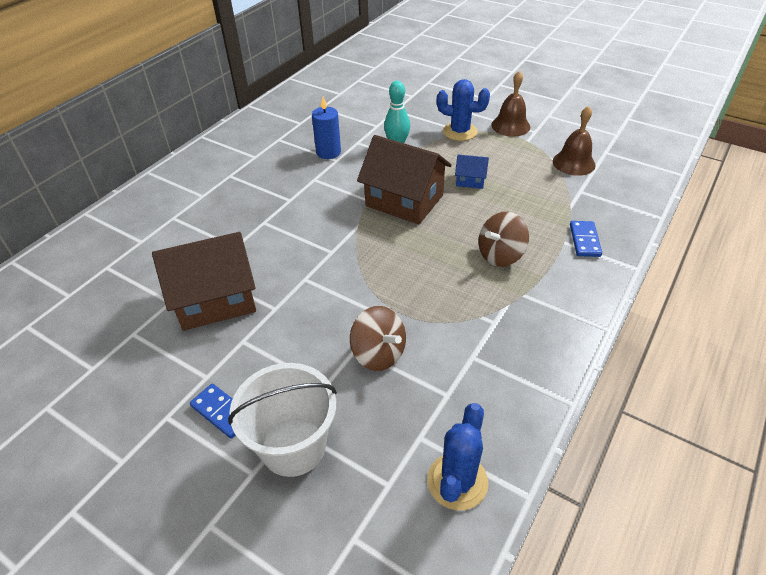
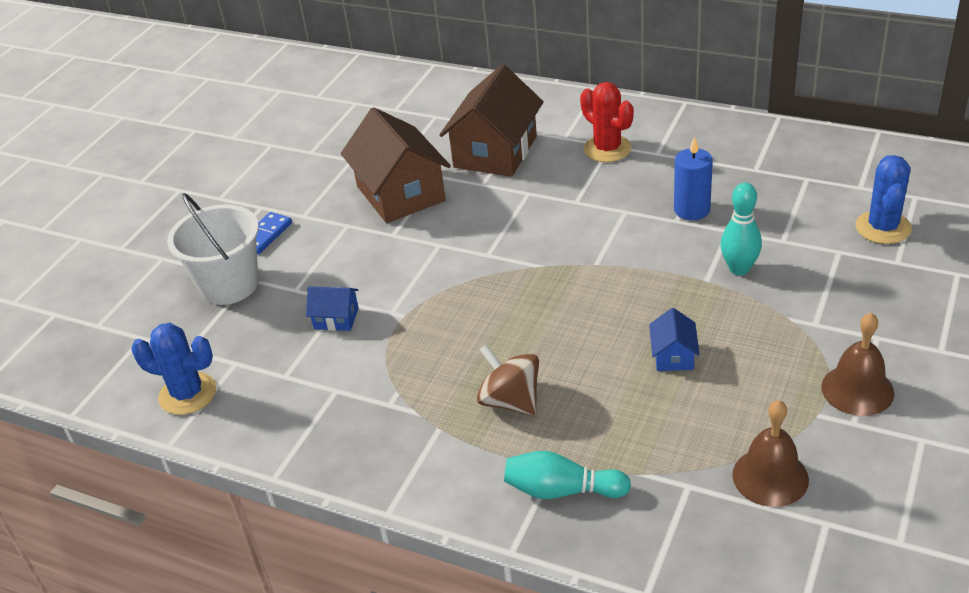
camera: 85 degrees right, 5 degrees down
brown spinning top [350,306,406,371] -> blue house [306,286,359,331]
brown house [357,135,452,224] -> brown house moved to [439,64,544,177]
blue cactus [437,79,490,141] -> blue cactus moved to [855,155,912,244]
blue domino [570,221,602,257] -> turquoise bowling pin [504,451,631,499]
none -> red cactus [580,82,634,162]

